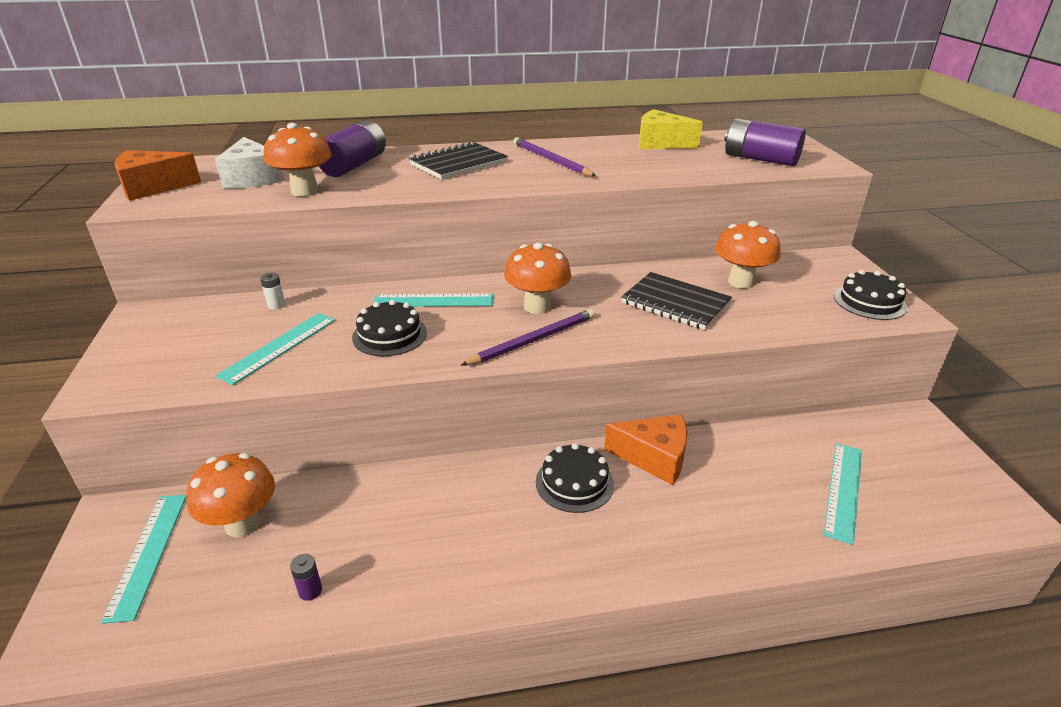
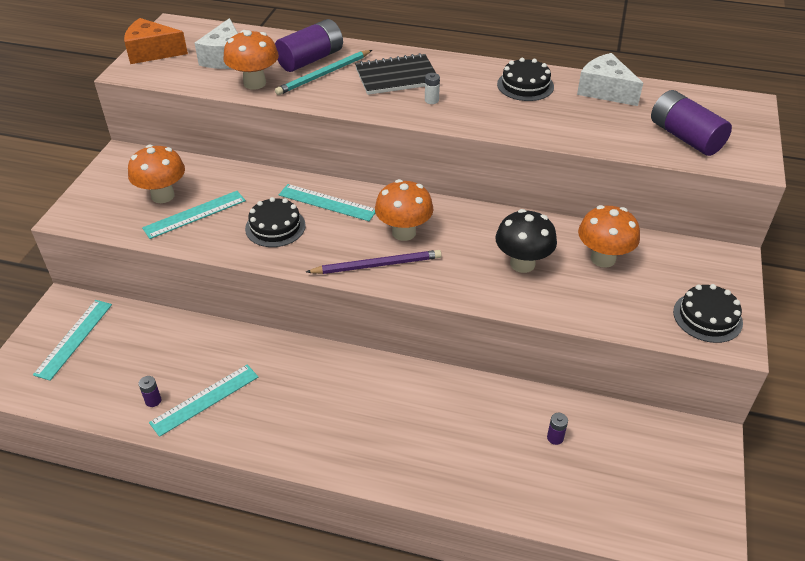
camera: 25 degrees right, 10 degrees up
orange mushroom [186,453,275,538] -> orange mushroom moved to [128,145,185,203]
white battery [260,273,285,309] -> white battery moved to [425,73,440,104]
purple pencil [513,137,596,176] -> none
black cake [536,443,614,513] -> black cake moved to [497,58,554,101]
orange cheese [604,414,687,485] -> none
black notebook [621,272,732,330] -> black mushroom [495,209,557,273]
yellow cheese [639,109,703,149] -> white cheese [577,53,643,106]
turquoise ruler [824,443,862,545] -> turquoise ruler moved to [149,365,258,437]
none -> turquoise pencil [275,50,372,95]
none -> purple battery [547,413,568,445]

